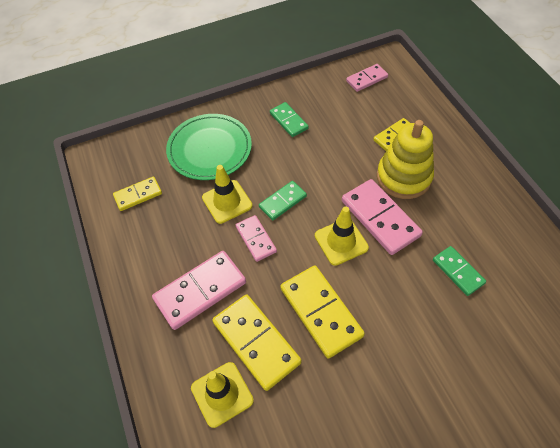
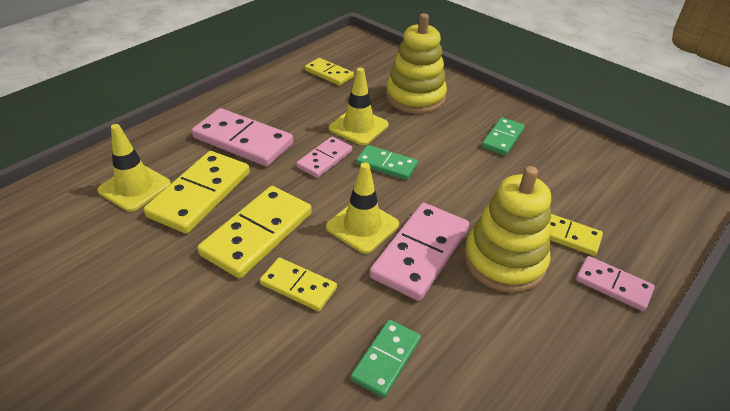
camera: 60 degrees right, 15 degrees down
green plate [166,114,252,180] -> yellow stacking toy [386,13,447,114]
pink domino [346,64,388,92] -> pink domino moved to [576,256,655,311]
none -> yellow domino [260,258,337,311]

